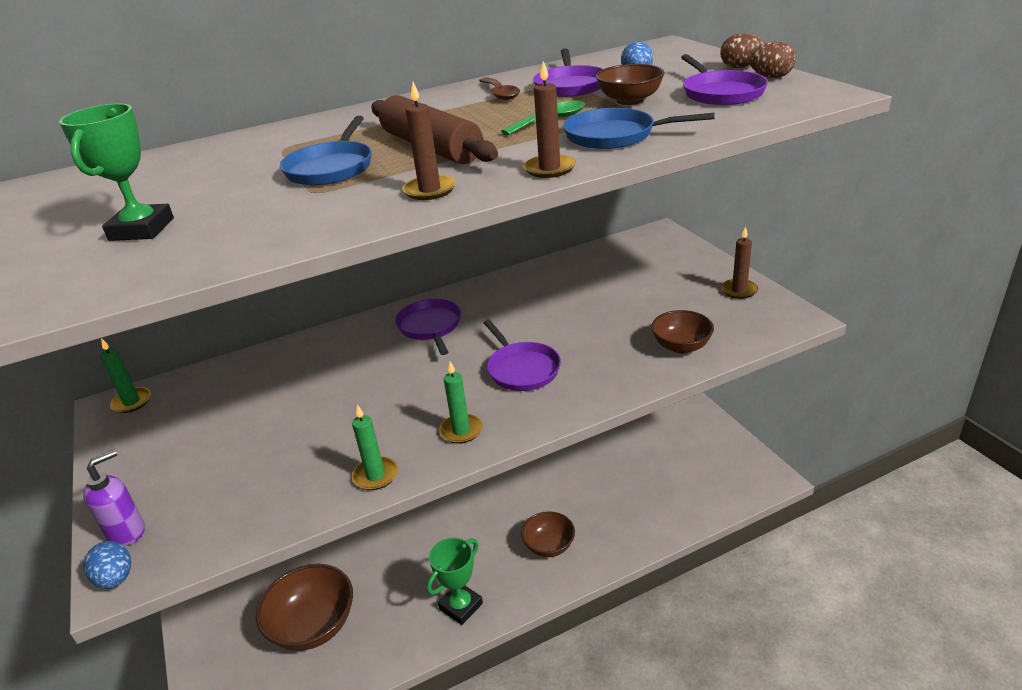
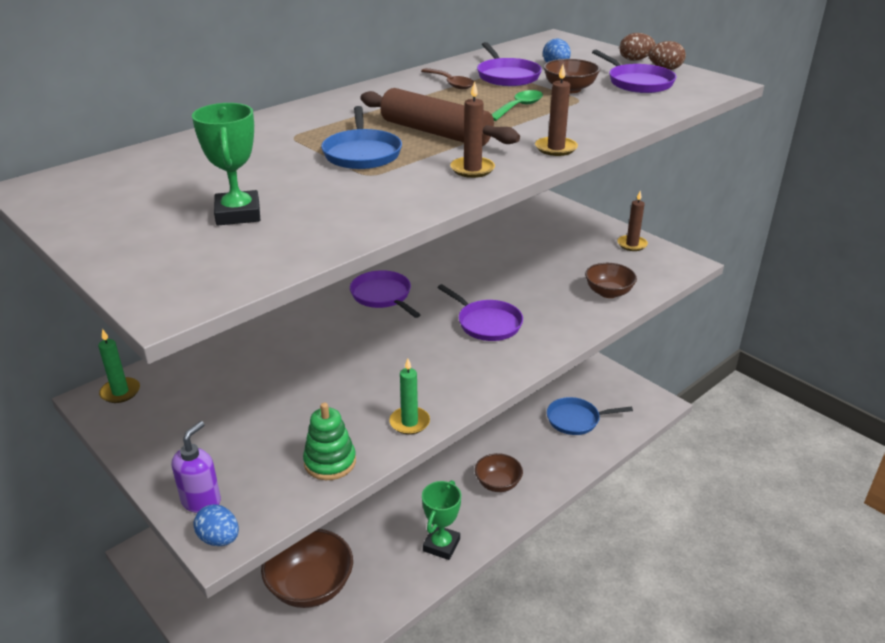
camera: 20 degrees left, 0 degrees up
green candle [439,361,482,444] -> none
blue pan [563,108,715,149] -> blue pan moved to [547,397,633,435]
none -> green stacking toy [303,403,356,480]

